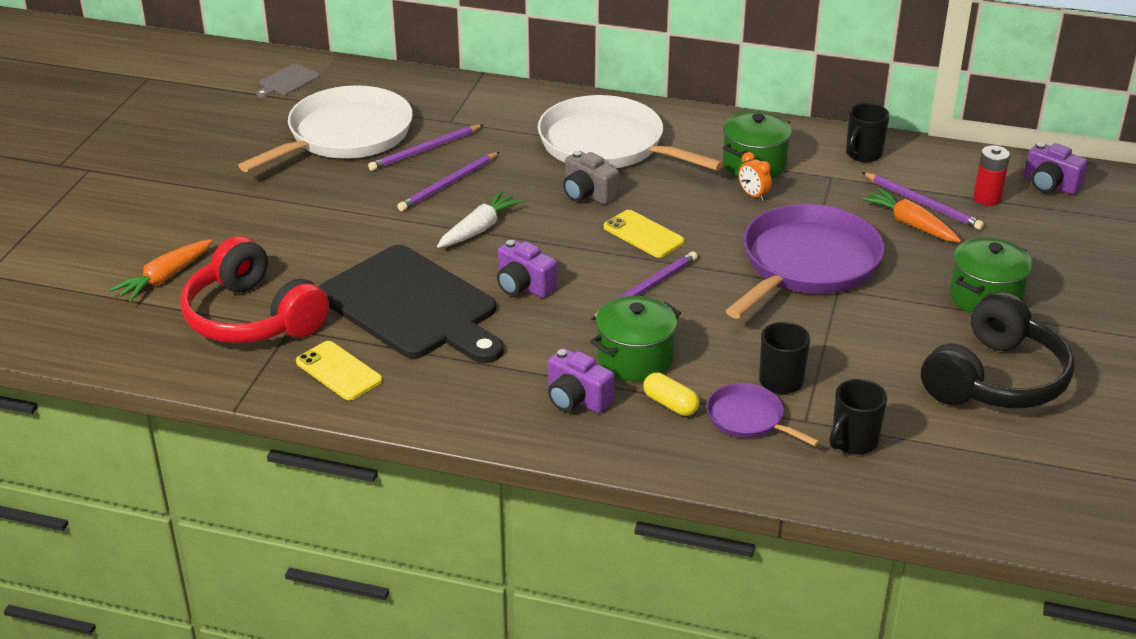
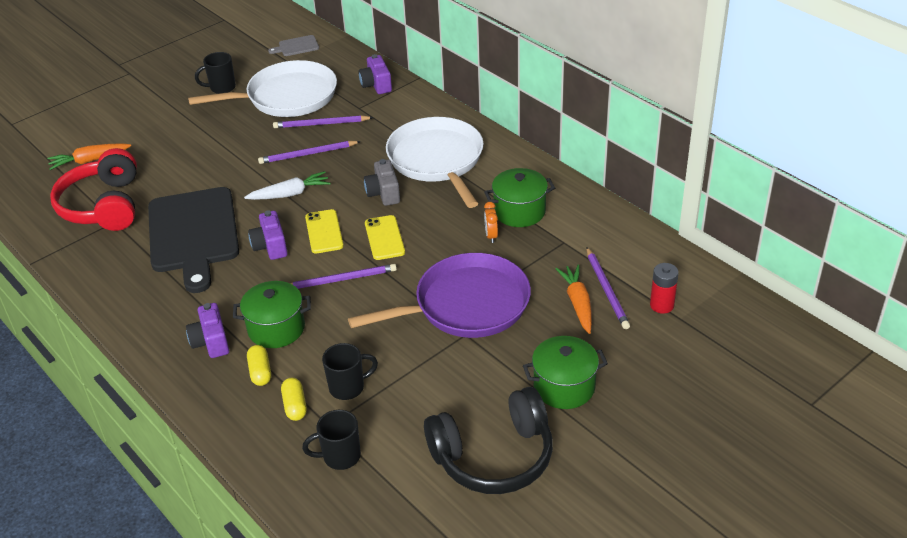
camera: 35 degrees right, 5 degrees up
yellow phone [296,341,382,400] -> yellow phone moved to [305,209,344,254]
purple pan [707,383,820,446] -> yellow capsule [281,378,307,421]
black mug [846,103,890,162] -> black mug moved to [195,52,236,94]
purple camera [1024,143,1088,195] -> purple camera moved to [359,54,392,94]

